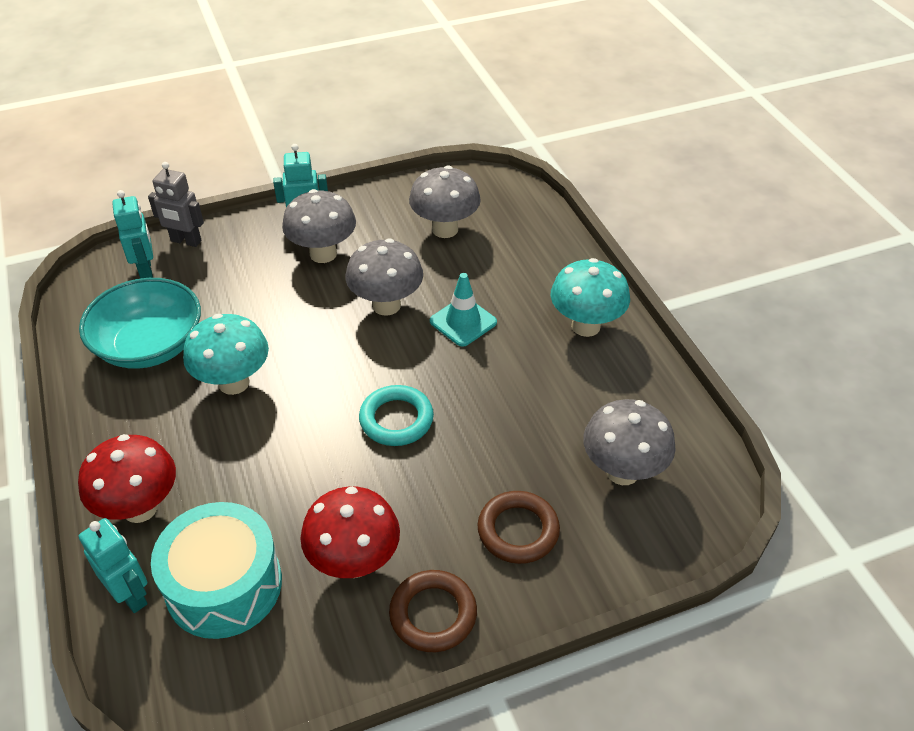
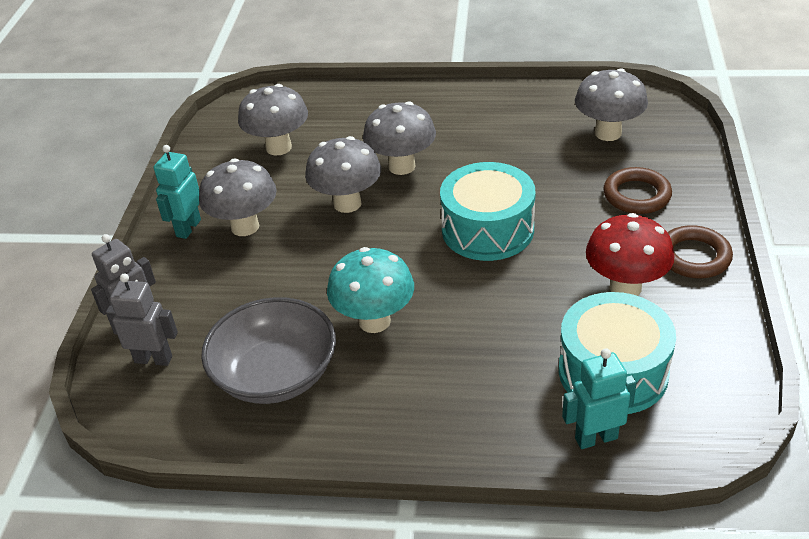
camera: 60 degrees left, 5 degrees down
red mushroom [78,434,176,523] -> none
turquoise bowl [79,278,201,369] -> grey bowl [201,297,336,404]
turquoise robot [112,190,153,279] -> grey robot [106,273,178,366]
turquoise ring [359,385,434,446] -> turquoise drum [440,162,535,261]
turquoise traffic cone [430,273,497,347] -> grey mushroom [363,101,436,175]
turquoise mushroom [551,258,630,337] -> none

